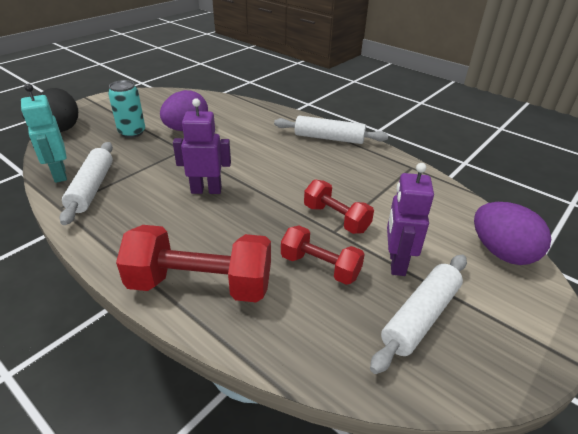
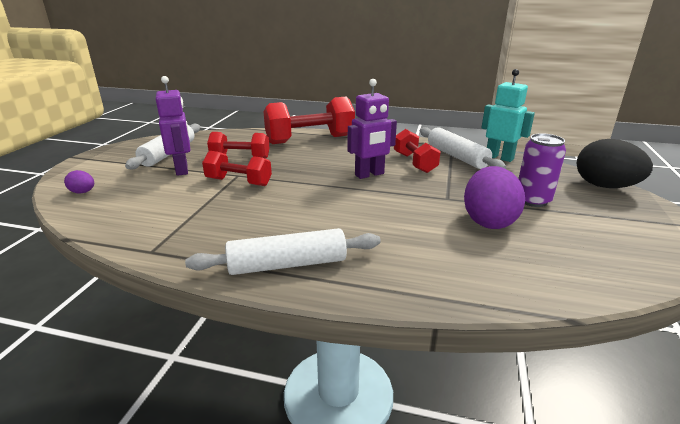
camera: 155 degrees right, 10 degrees down
turquoise can [108,80,145,138] -> purple can [518,133,566,207]
purple egg [474,202,551,265] -> purple egg [64,170,94,193], size x0.47
none -> red dumbbell [394,129,441,173]

